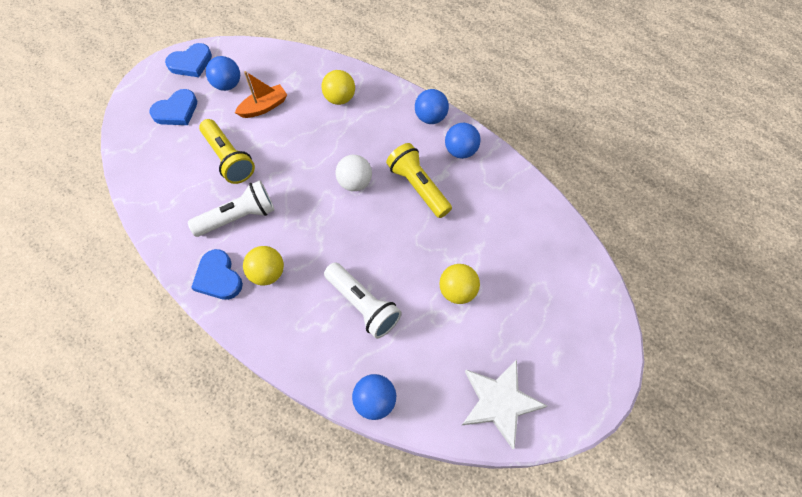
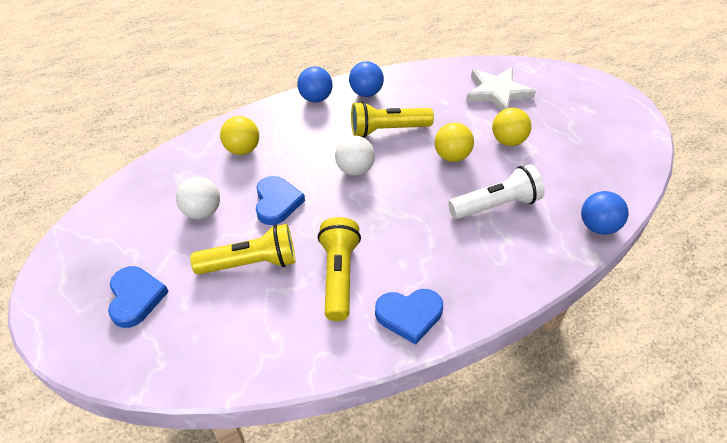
camera: 65 degrees left, 15 degrees down
blue heart [165,43,212,77] -> blue heart moved to [256,176,305,225]
white flashlight [188,180,275,237] -> yellow flashlight [318,217,361,321]
blue ball [206,56,240,91] -> none
orange boat [235,71,287,118] -> white ball [176,177,220,219]
yellow ball [243,246,284,285] -> yellow ball moved to [435,123,474,162]
white star [461,359,547,449] -> white star moved to [466,68,536,111]

